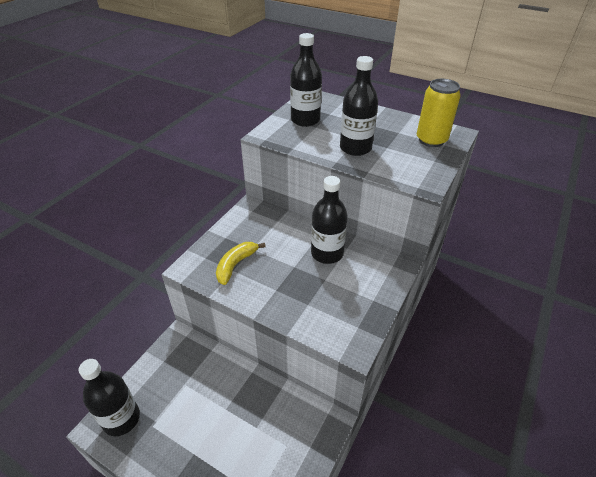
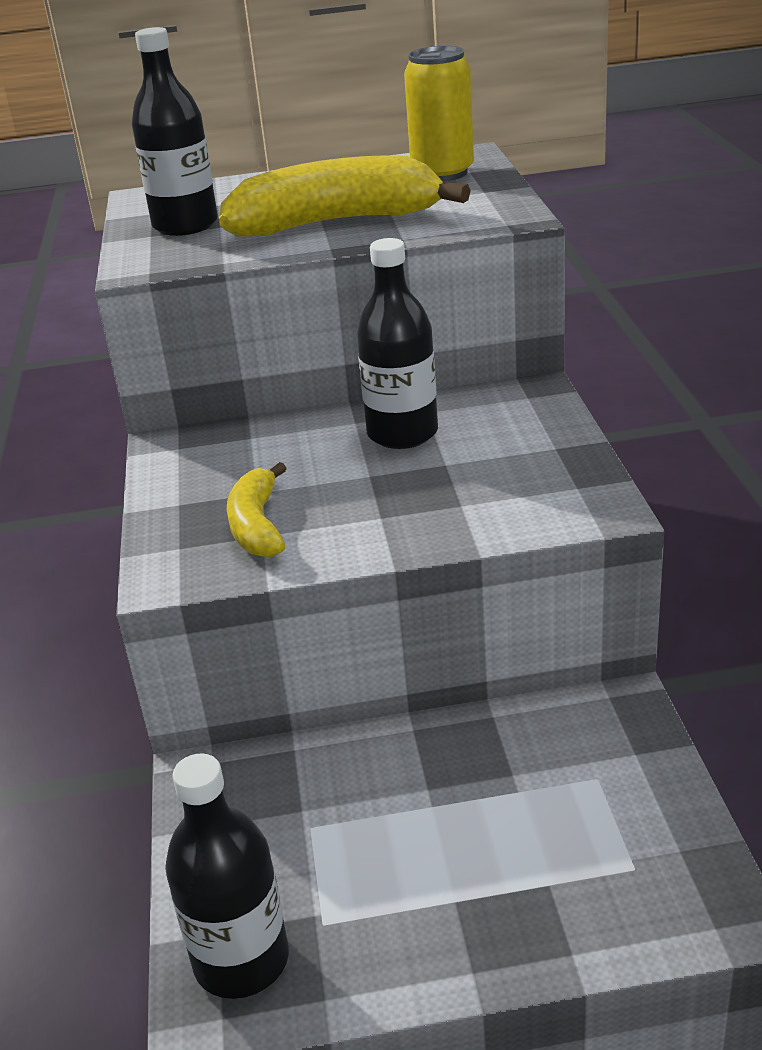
camera: 35 degrees left, 10 degrees down
black bottle [340,56,378,156] -> yellow banana [219,155,471,237]

